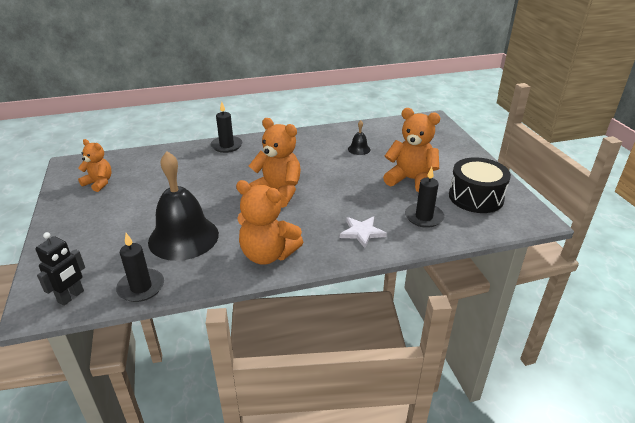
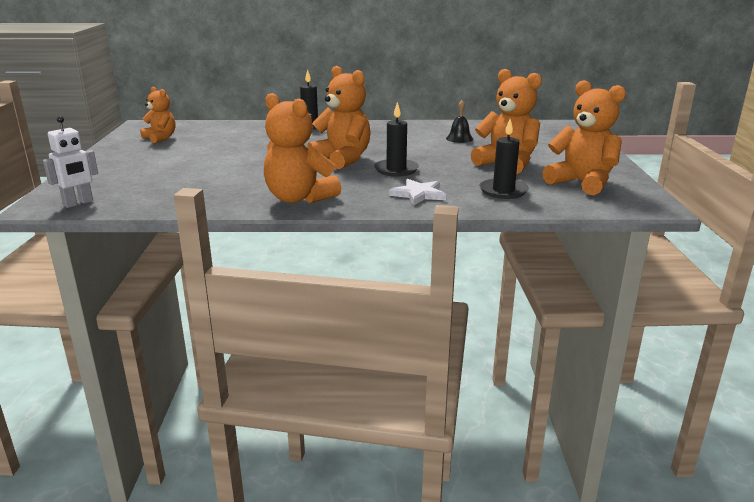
camera: 15 degrees right, 10 degrees down
black robot [35,232,85,306] -> white robot [43,116,98,208]
black candle [116,233,164,302] -> black candle moved to [374,102,419,177]
black bell [148,151,219,261] -> none
black drum [449,157,511,213] -> orange teddy bear [542,80,626,195]

